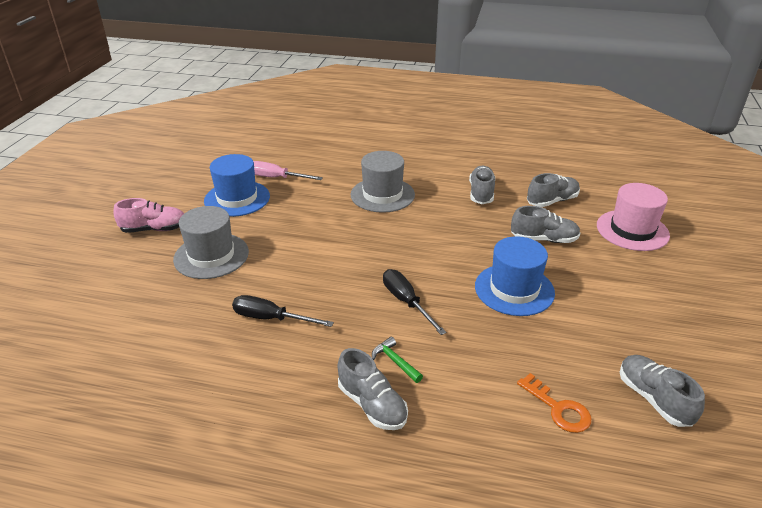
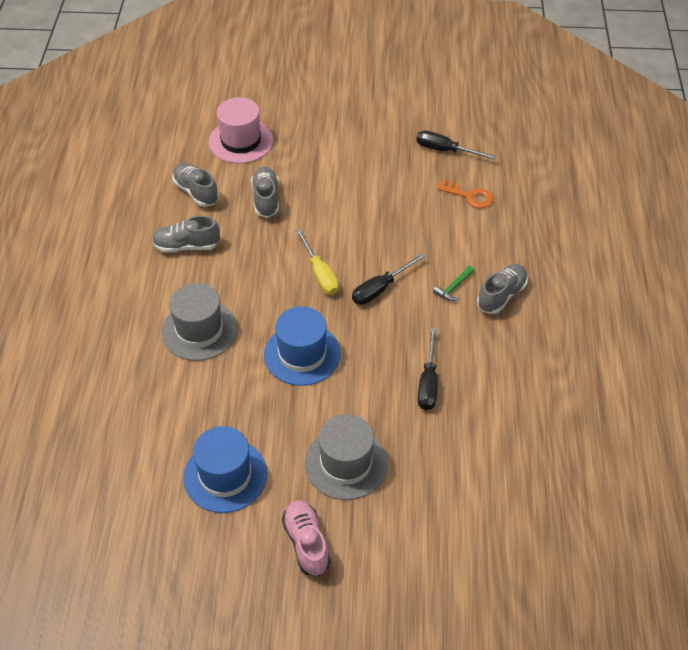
camera: 100 degrees left, 15 degrees up
pink screwdriver [253,161,323,180] -> none
blue hat [475,236,555,316] -> blue hat moved to [264,306,341,386]
orange key [517,373,591,433] -> orange key turned 75 degrees clockwise [437,179,494,208]
grey shoe [620,355,705,427] -> black screwdriver [416,131,497,160]
none -> yellow screwdriver [295,229,339,295]

